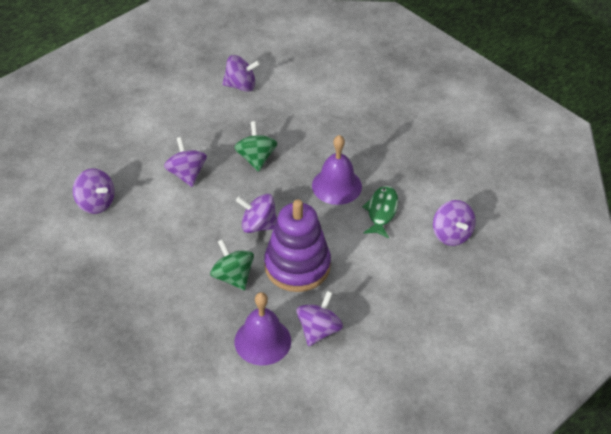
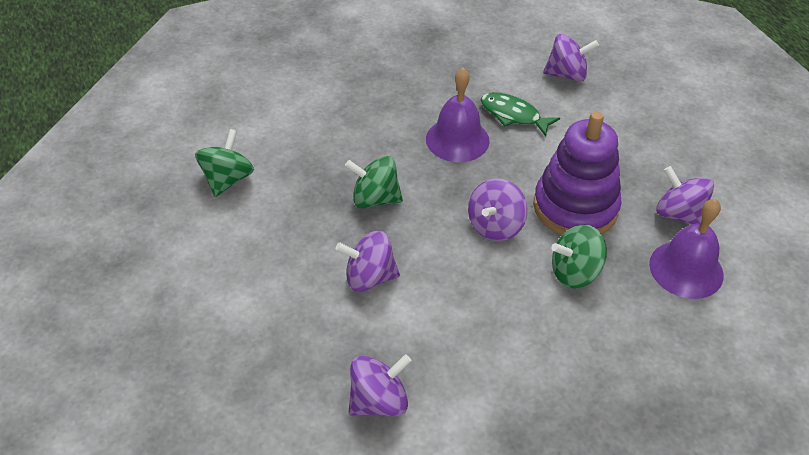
camera: 70 degrees left, 0 degrees up
purple spinning top [222,55,260,92] -> green spinning top [195,129,254,197]

